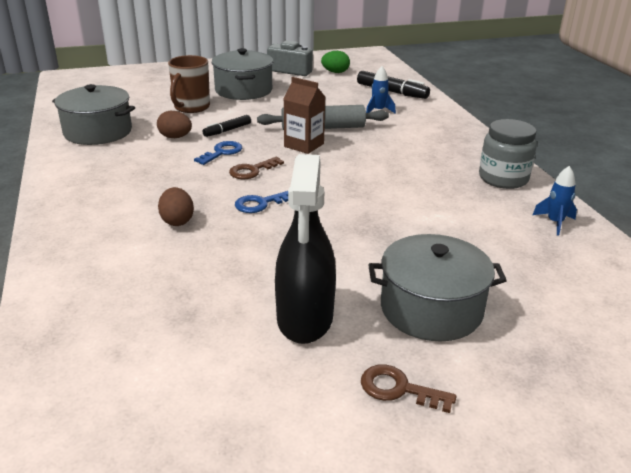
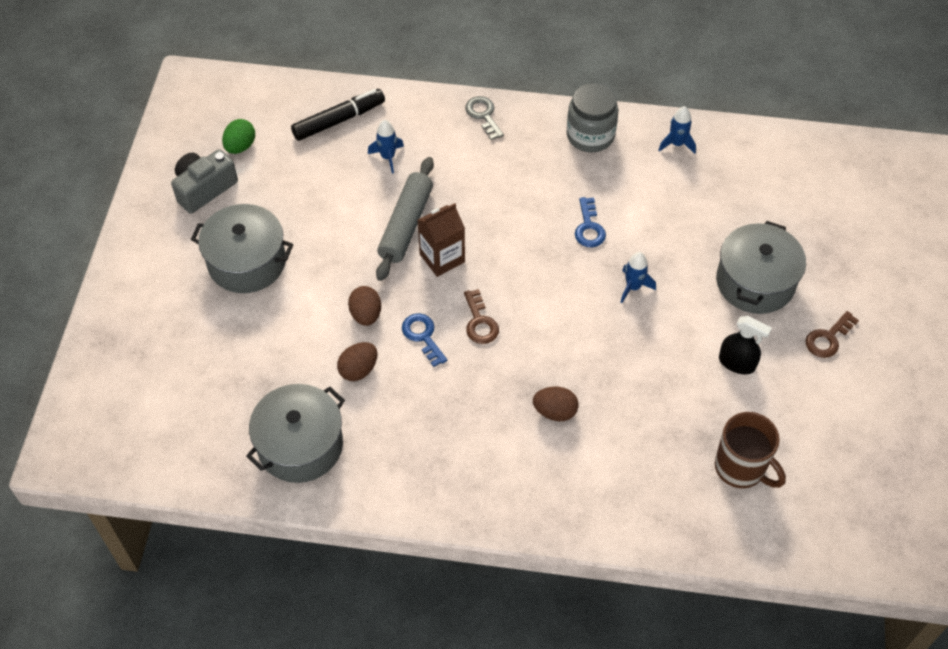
camera: 65 degrees left, 25 degrees up
brown mug [168,55,210,113] -> brown mug moved to [715,412,786,488]
black marker [202,115,251,137] -> brown egg [348,286,381,326]
blue key [235,191,288,213] -> blue key moved to [575,197,606,247]
black spray bottle [275,154,336,344] -> black spray bottle [719,316,772,374], size x0.56
none -> grey key [465,96,504,140]
none -> blue rocket [621,252,656,303]

